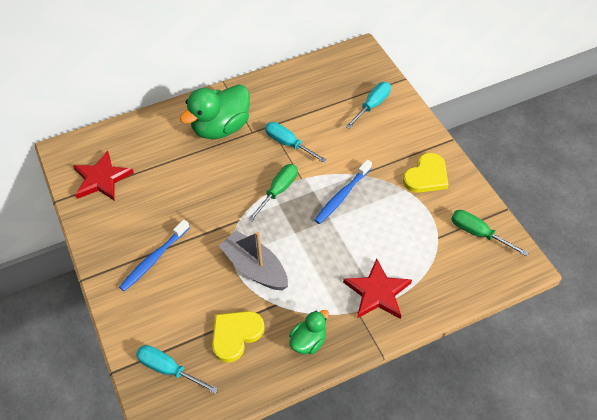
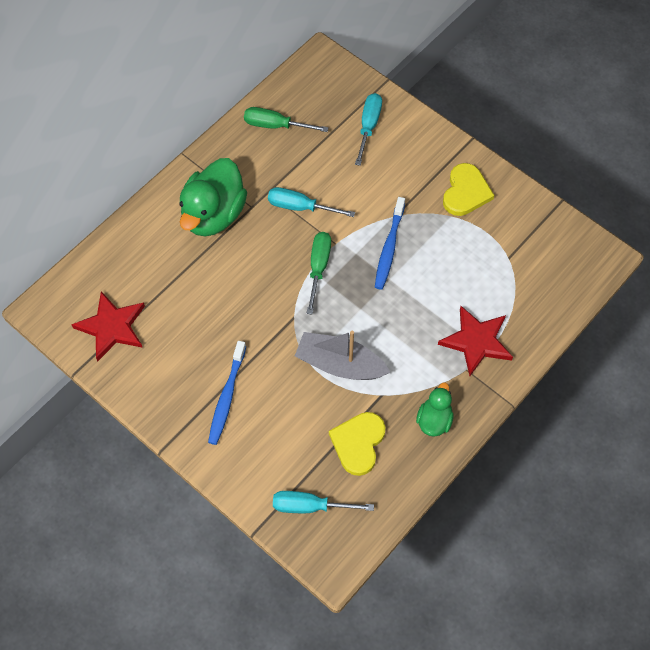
camera: 25 degrees left, 10 degrees up
green screwdriver [451,210,529,256] -> green screwdriver moved to [244,107,329,132]

